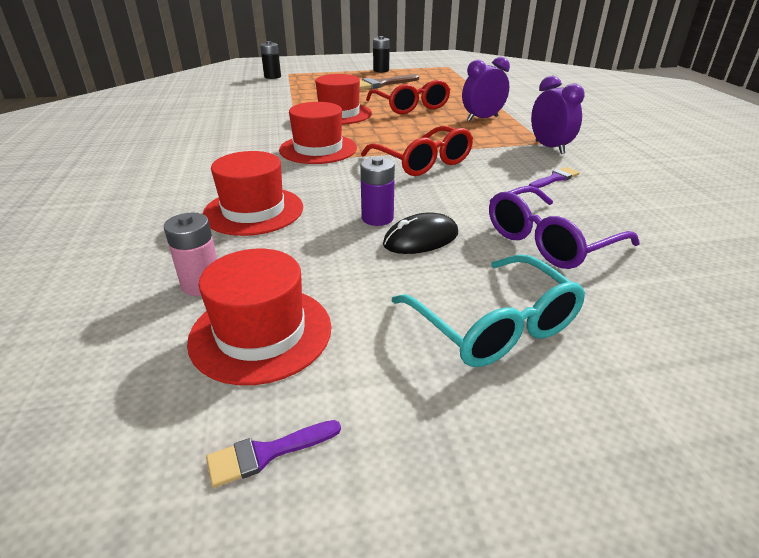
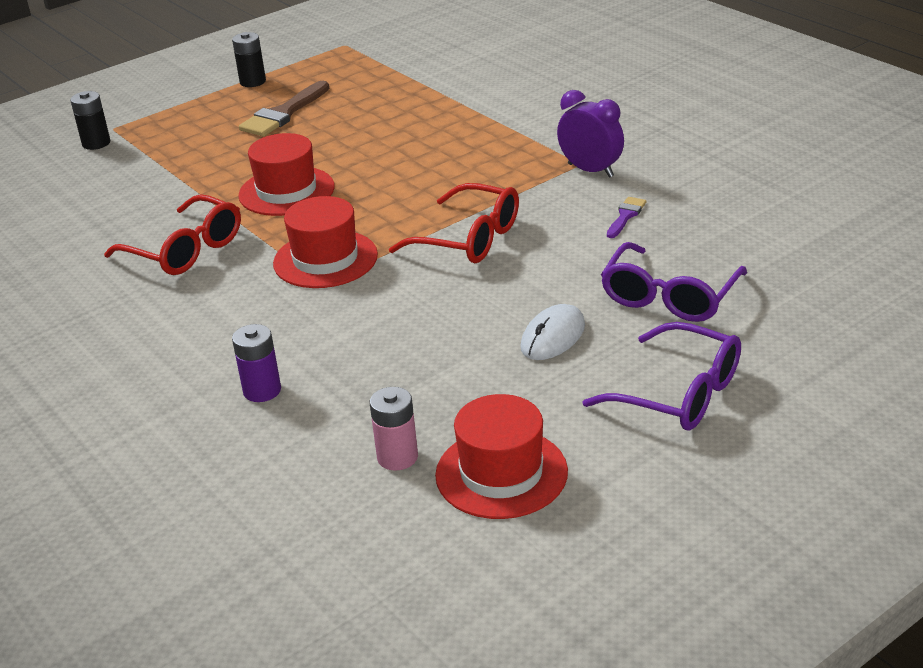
camera: 25 degrees left, 0 degrees up
red hat [203,151,303,236] -> none
purple brush [206,420,341,488] -> none
purple battery [360,157,395,226] -> purple battery moved to [232,324,281,402]
red glasses [366,80,451,114] -> red glasses moved to [104,194,241,275]
black mouse [383,212,458,254] -> white mouse [520,304,585,360]
turquoise glasses [392,255,585,367] -> purple glasses [583,322,741,431]
purple clock [462,57,510,121] -> none

